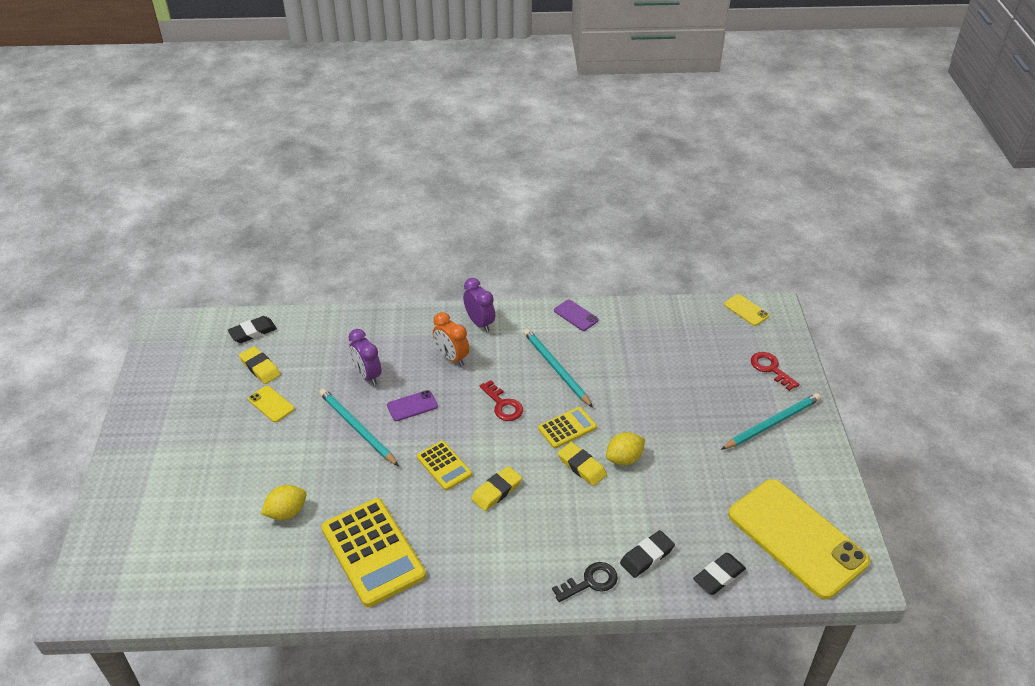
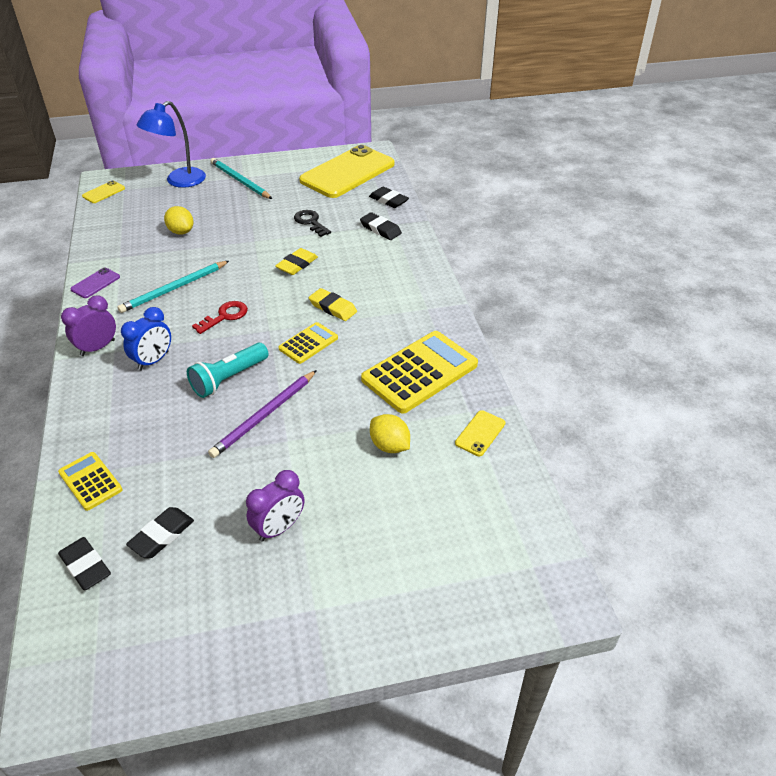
camera: 100 degrees left, 0 degrees up
yellow eraser [239,346,281,384] -> black eraser [126,507,194,558]
yellow phone [248,386,295,422] -> yellow phone moved to [455,410,505,456]
turquoise pencil [319,389,399,466] -> purple pencil [208,370,317,458]
purple clock [348,329,381,385] -> purple clock moved to [246,470,304,542]
purple phone [387,390,438,421] -> turquoise flashlight [187,343,269,398]
orange clock [433,312,469,366] -> blue clock [121,307,171,371]
yellow calculator [538,407,597,448] -> yellow calculator moved to [58,452,122,511]
black key [552,562,618,602] -> black key moved to [294,210,331,237]
yellow lemon [606,432,645,465] -> yellow lemon moved to [164,206,193,235]
red key [751,352,800,391] -> blue lamp [137,101,206,188]

